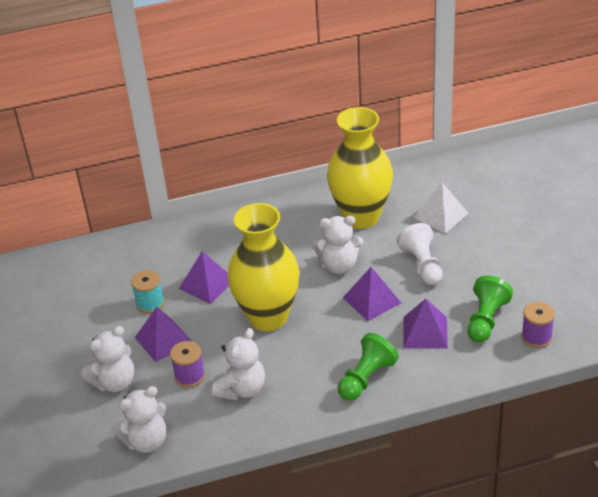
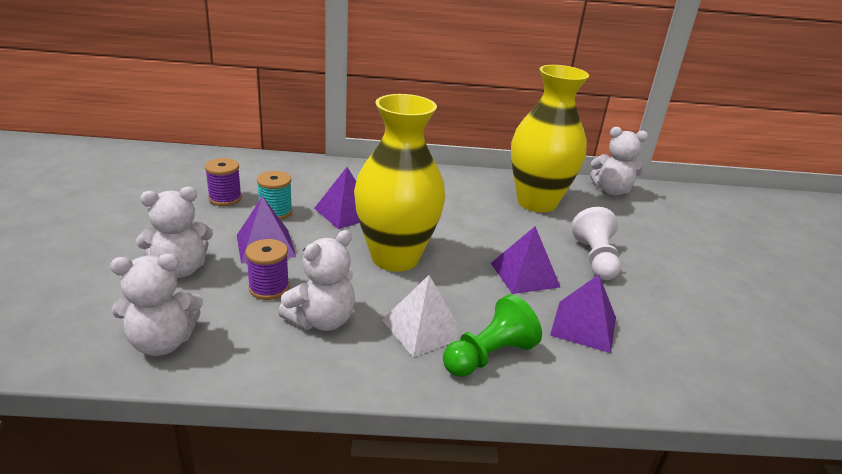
camera: 10 degrees right, 10 degrees down
white teddy bear [312,216,363,274] -> white teddy bear moved to [590,127,648,195]
white pyramid [414,183,468,233] -> white pyramid moved to [382,275,463,357]
green pawn [467,276,513,343] -> none
purple spool [521,302,555,348] -> purple spool moved to [205,158,242,206]

